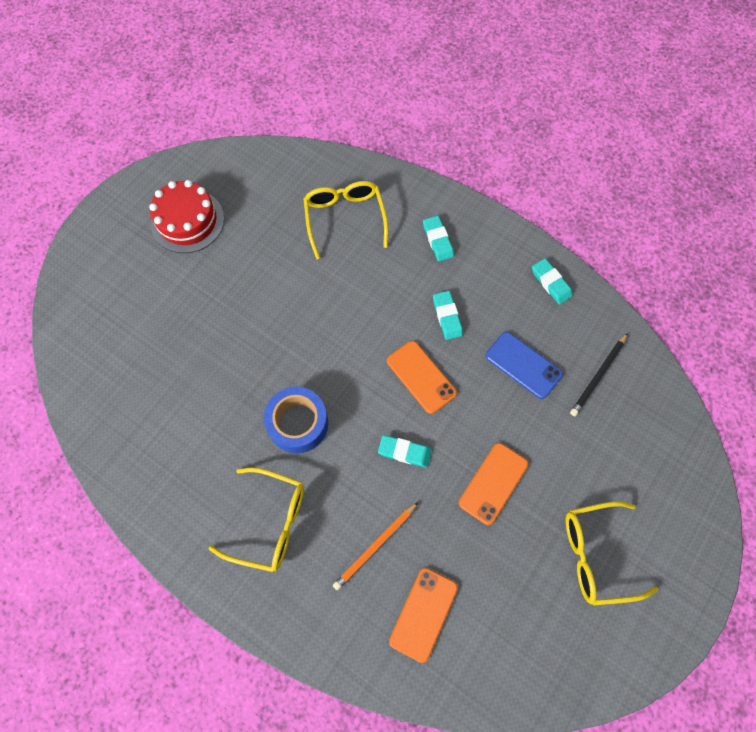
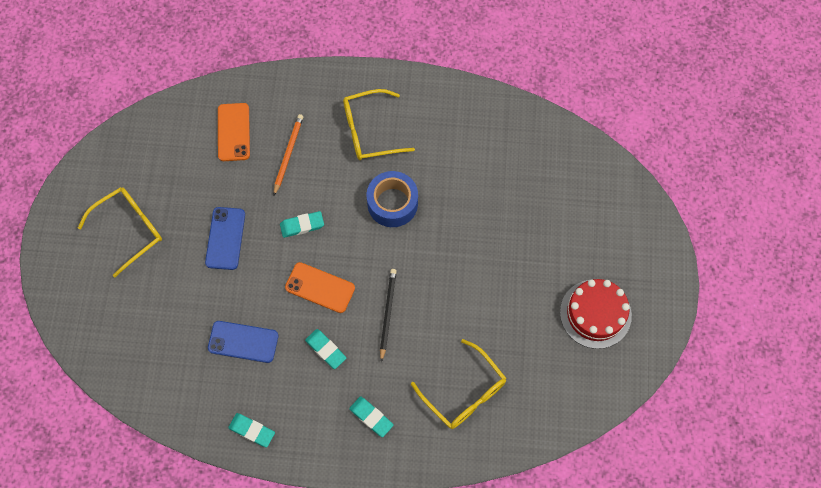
camera: 150 degrees right, 0 degrees up
orange phone [459,443,528,525] -> blue phone [205,207,245,270]
black pencil [570,333,628,416] -> black pencil moved to [380,269,397,362]

